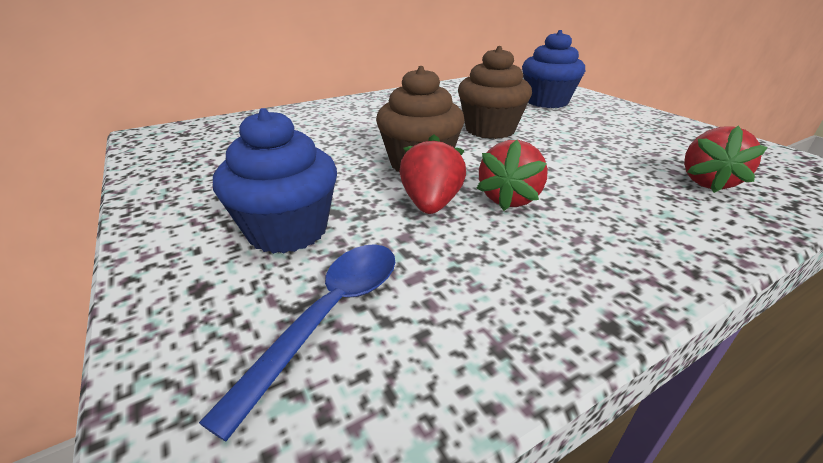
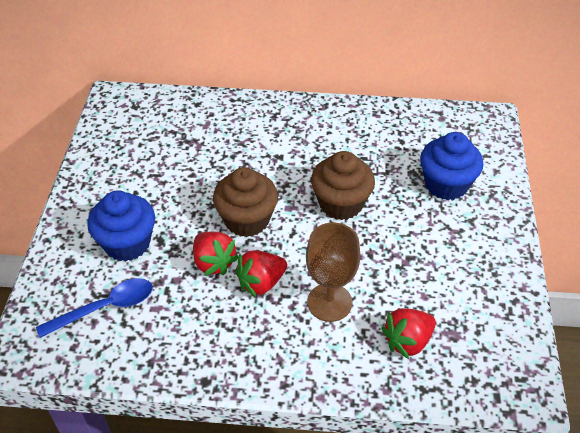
camera: 35 degrees right, 15 degrees up
red strawberry [399,135,466,214] -> red strawberry turned 105 degrees clockwise [193,232,238,276]
none -> brown goblet [306,223,361,322]

